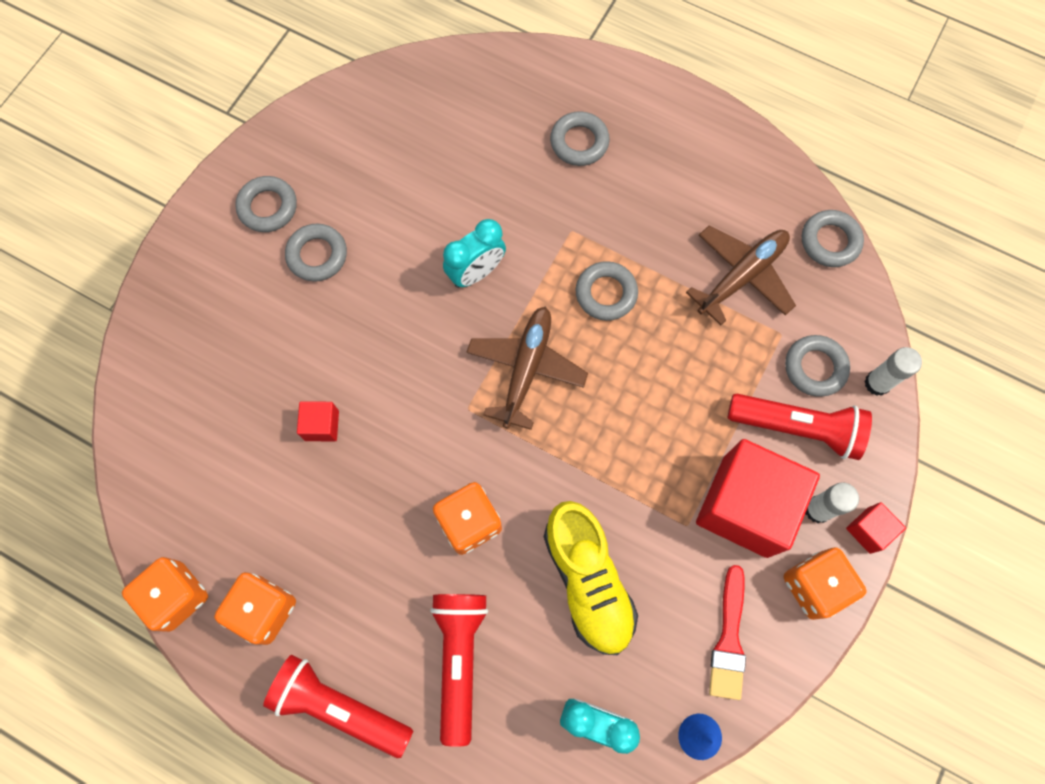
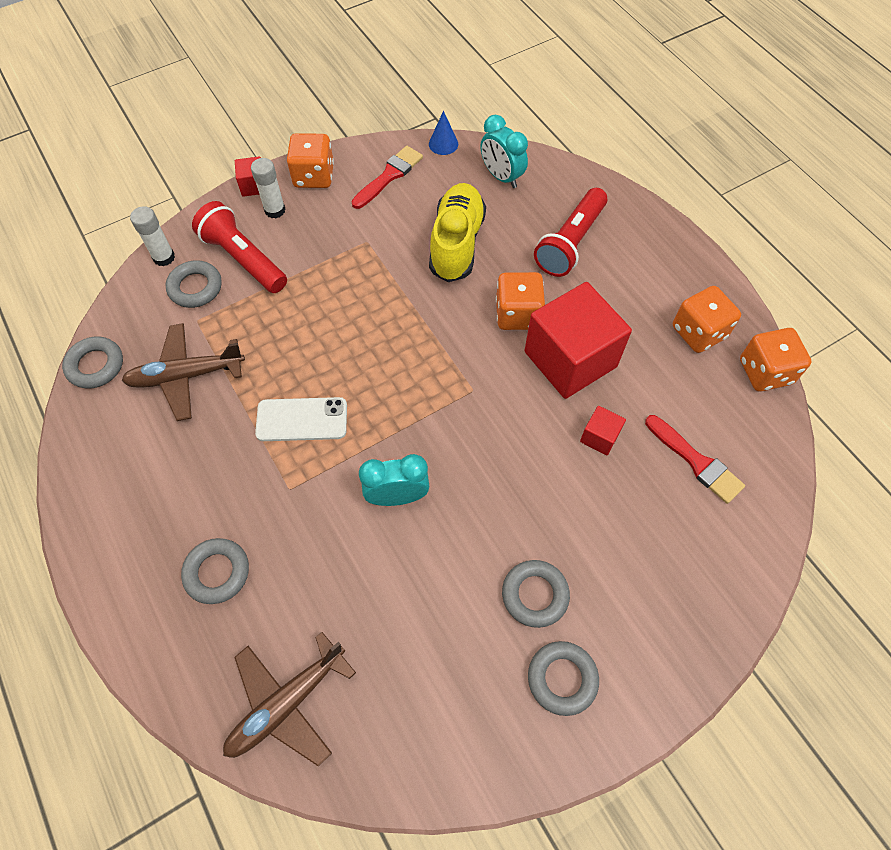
camera: 150 degrees left, 10 degrees down
red flashlight [263,655,413,758] -> none
brown plane [467,307,588,430] -> brown plane moved to [223,632,356,766]
grey ring [576,261,638,321] -> white phone [255,397,347,441]
red cube [696,439,820,558] -> red cube moved to [525,282,632,399]
none -> red brush [645,415,745,504]

